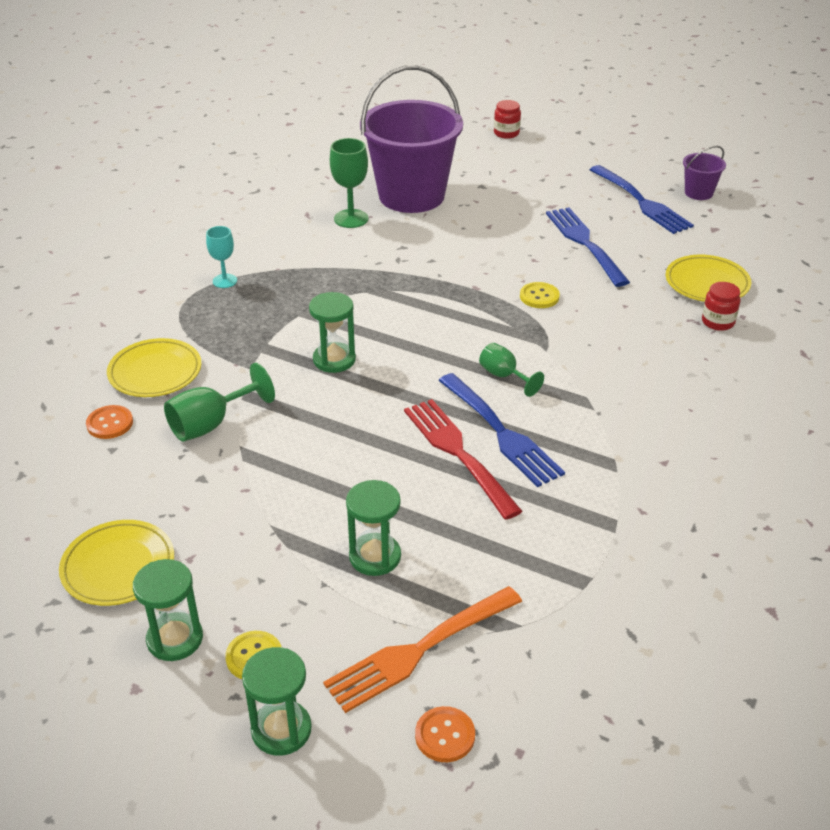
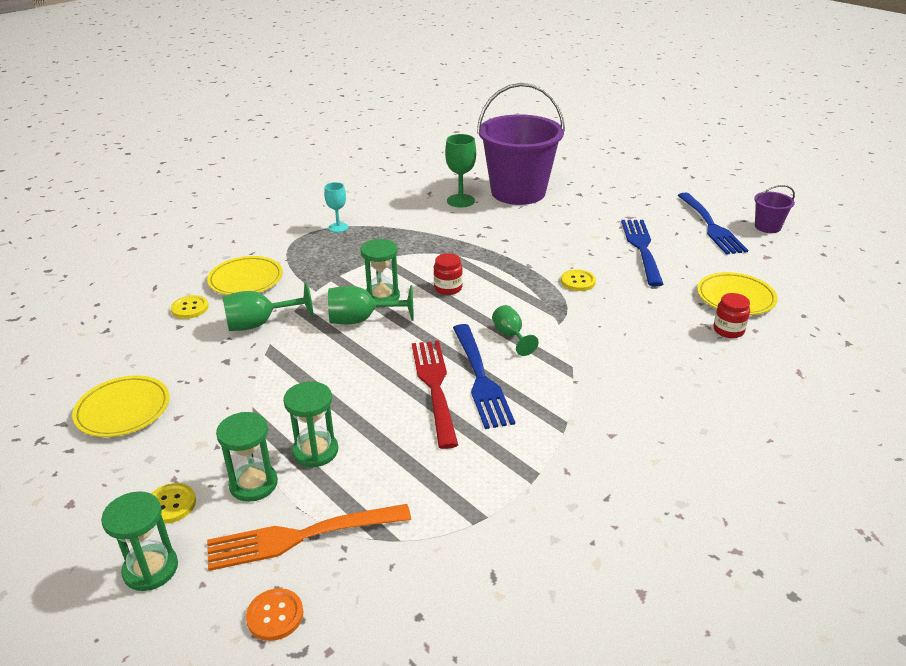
camera: 20 degrees right, 5 degrees down
orange button [86,405,133,439] -> yellow button [171,295,209,319]
green hourglass [133,559,203,661] -> green hourglass moved to [216,412,278,502]
red jar [494,100,521,139] -> red jar moved to [434,253,463,295]
none -> green goblet [328,285,414,324]

